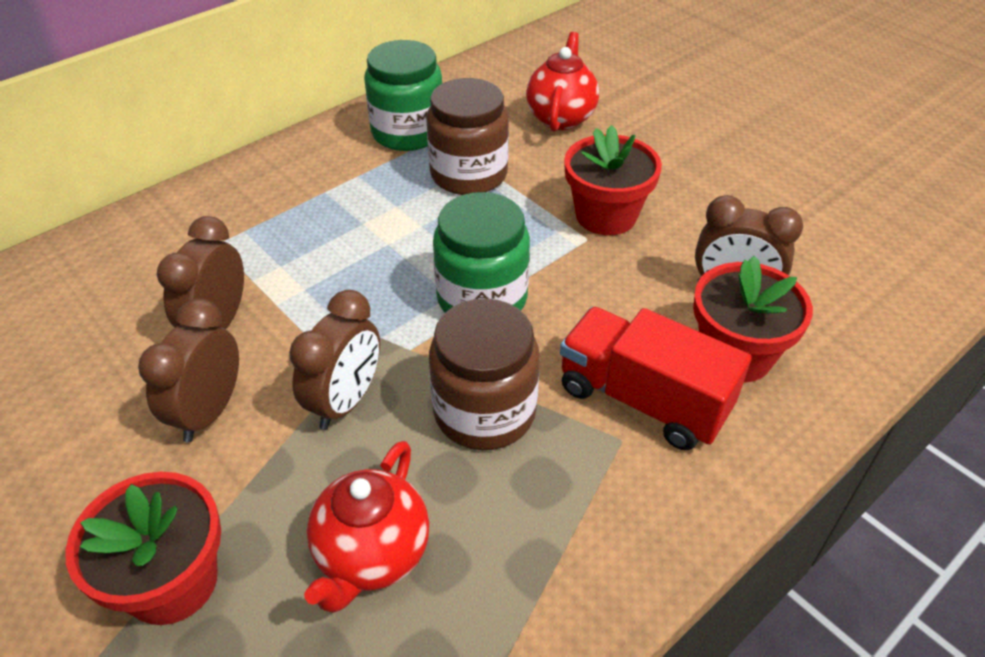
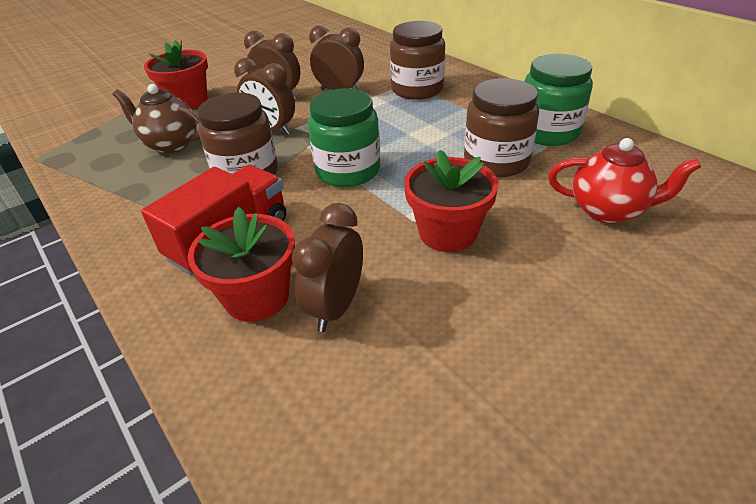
camera: 95 degrees right, 5 degrees down
red teapot [304,441,429,613] -> brown teapot [113,84,200,153]
none -> brown jar [390,21,445,100]

